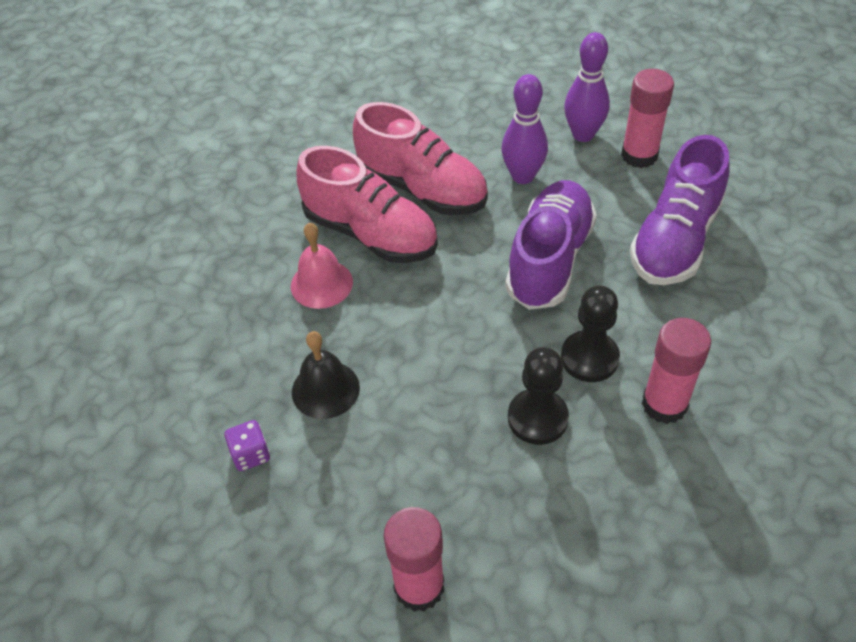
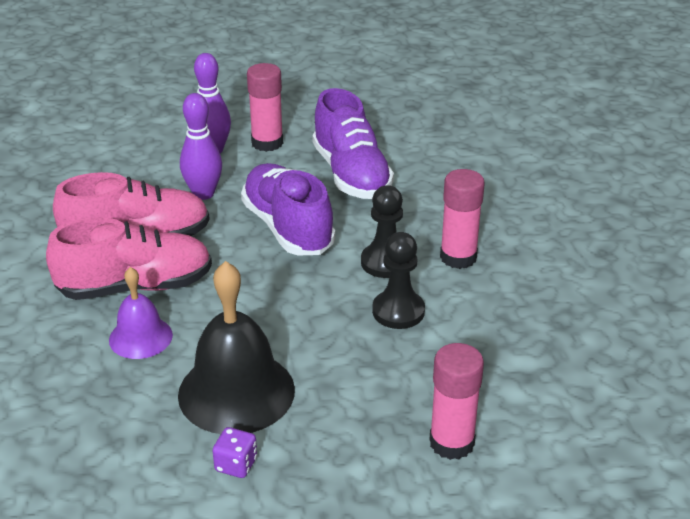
camera: 50 degrees left, 15 degrees down
pink bell [291,223,353,309] -> purple bell [109,267,173,359]
black bell [292,331,360,419] -> black bell [178,261,295,434], size x1.74

